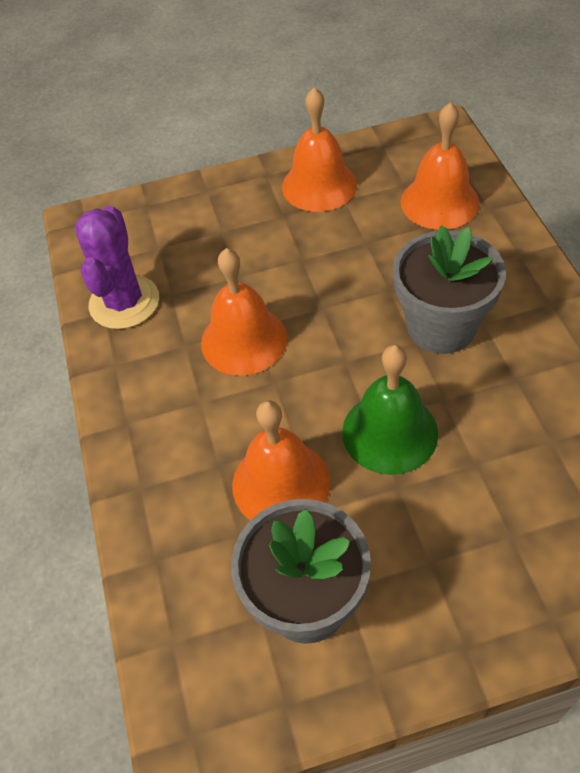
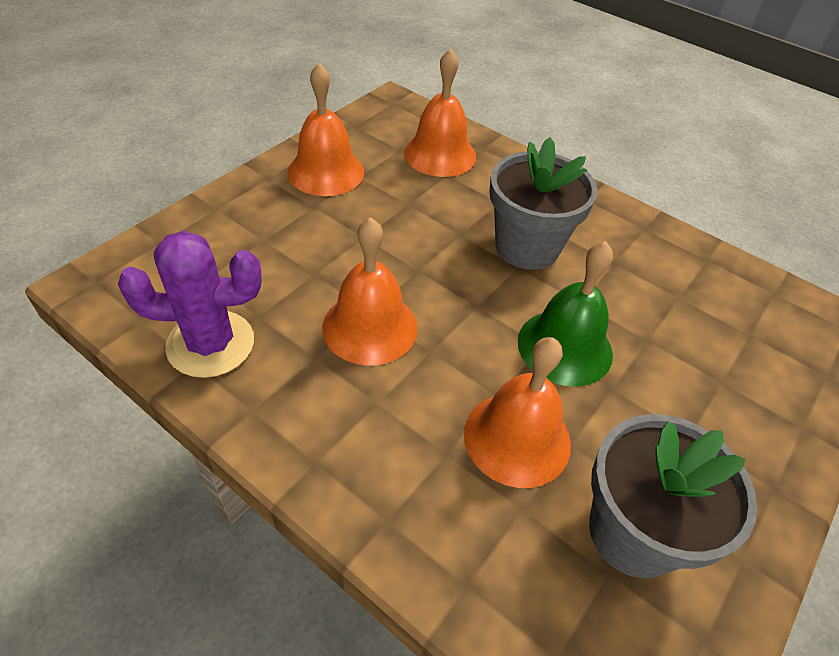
camera: 45 degrees left, 5 degrees down
purple cactus [75,206,159,329] -> purple cactus turned 60 degrees counterclockwise [118,231,262,378]

